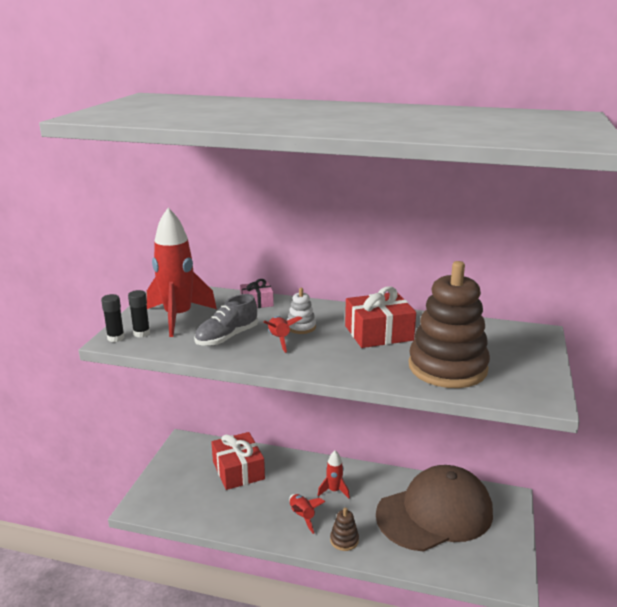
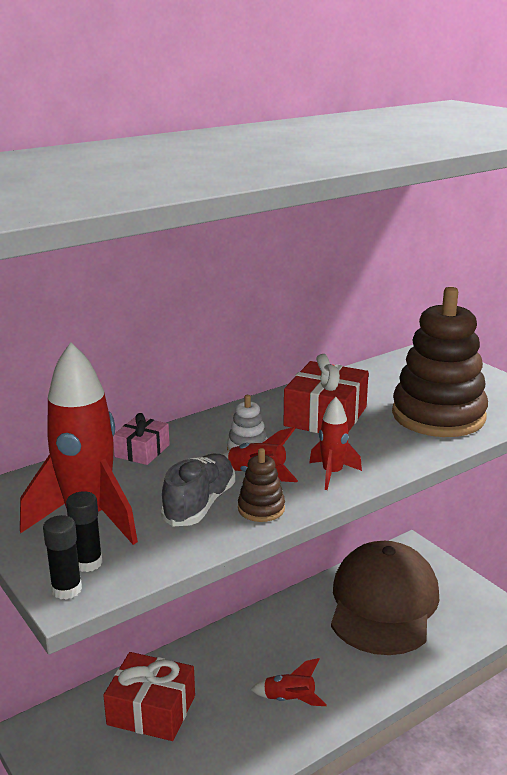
camera: 50 degrees left, 0 degrees up
grey shoe [194,294,258,346] -> grey shoe turned 150 degrees counterclockwise [161,454,235,526]
red rocket [318,450,350,499] -> red rocket moved to [309,397,362,490]
brown stacking toy [330,508,359,551] -> brown stacking toy moved to [238,448,285,522]

